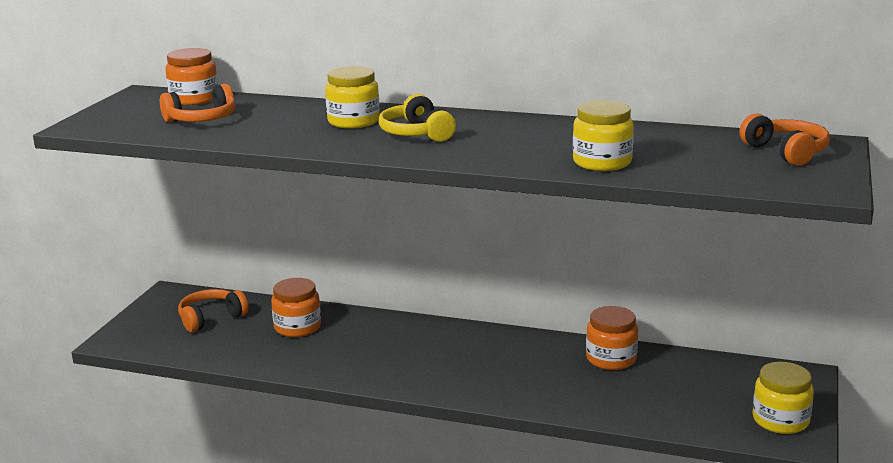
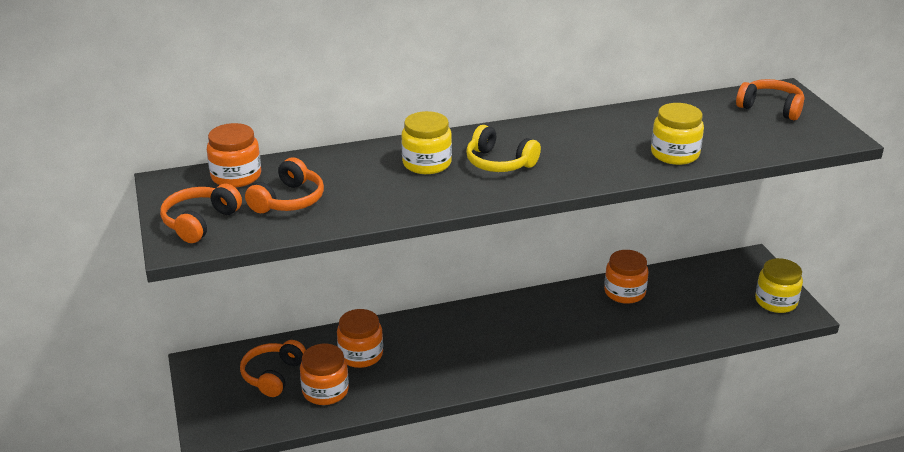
camera: 35 degrees left, 10 degrees up
none -> orange headphones [160,184,242,243]
none -> orange jar [300,344,349,405]

